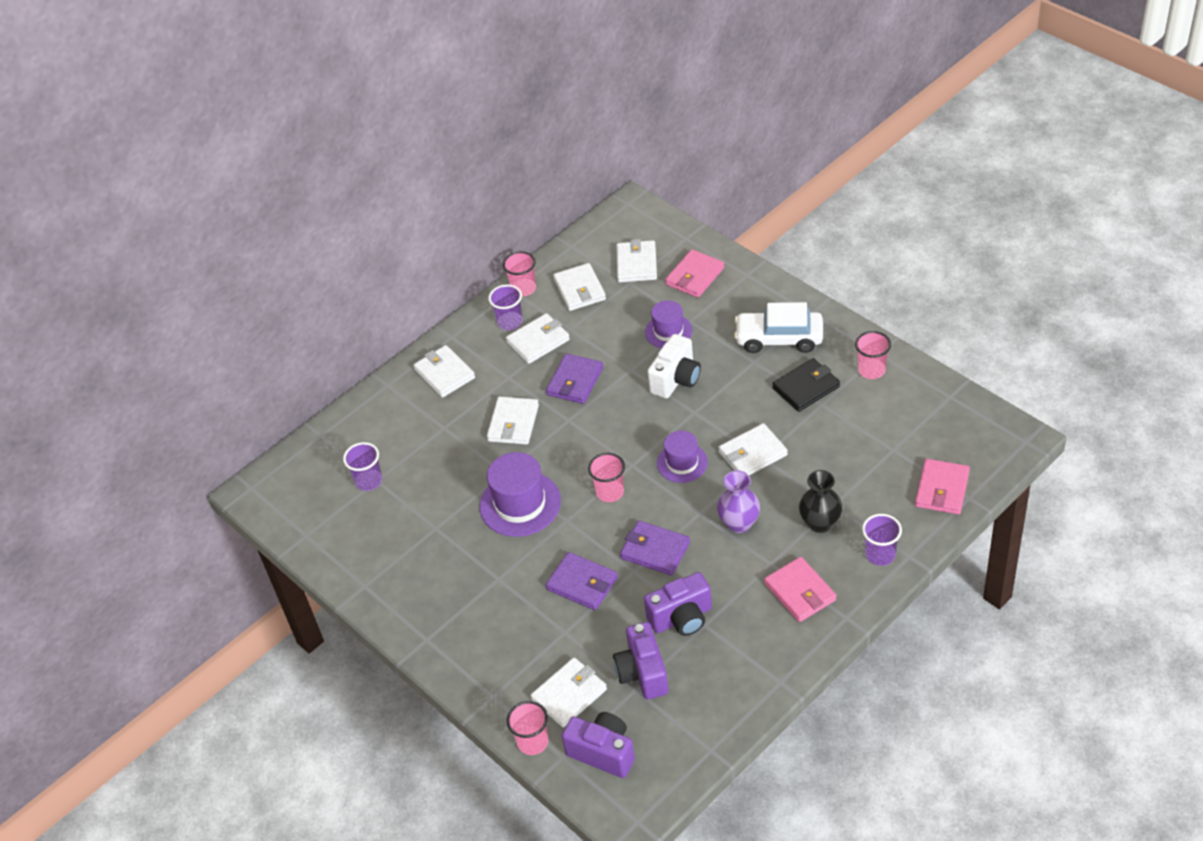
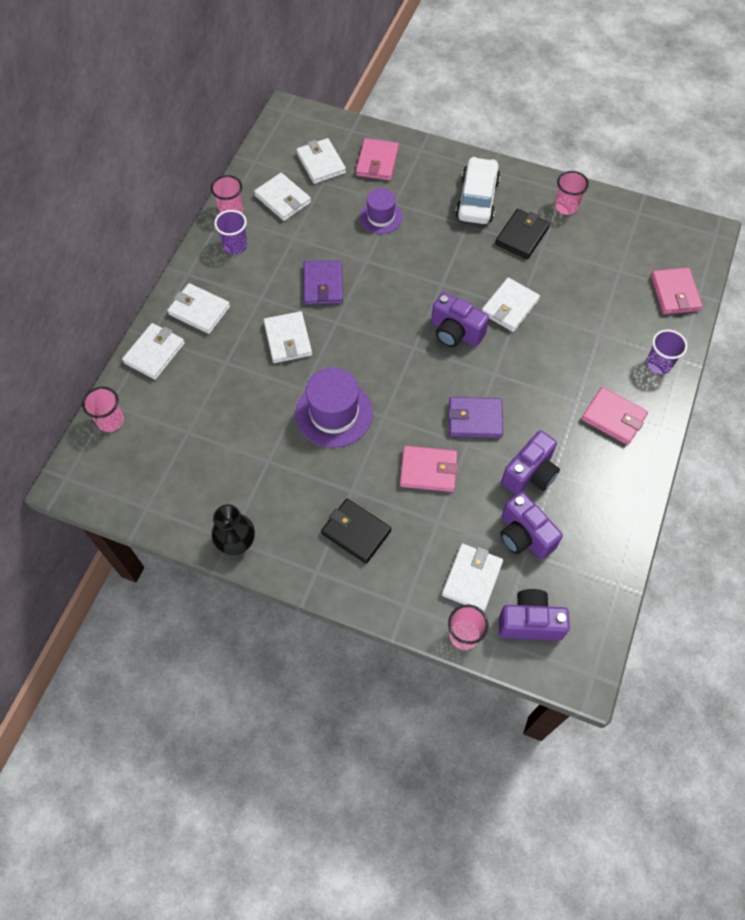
camera: 30 degrees left, 15 degrees up
purple cup [343,442,382,491] -> none
white wallet [506,313,570,364] -> white wallet moved to [122,323,185,380]
purple wallet [546,552,618,610] -> pink wallet [400,446,458,492]
pink cup [588,453,625,502] -> pink cup moved to [82,387,124,432]
white camera [647,334,701,399] -> none
purple hat [657,431,708,483] -> purple camera [431,292,489,347]
purple vase [717,471,760,533] -> none
white car [734,302,823,353] -> white car turned 120 degrees clockwise [455,157,500,224]
black vase [799,470,843,533] -> black vase moved to [211,504,255,555]
none -> black wallet [321,499,391,564]

